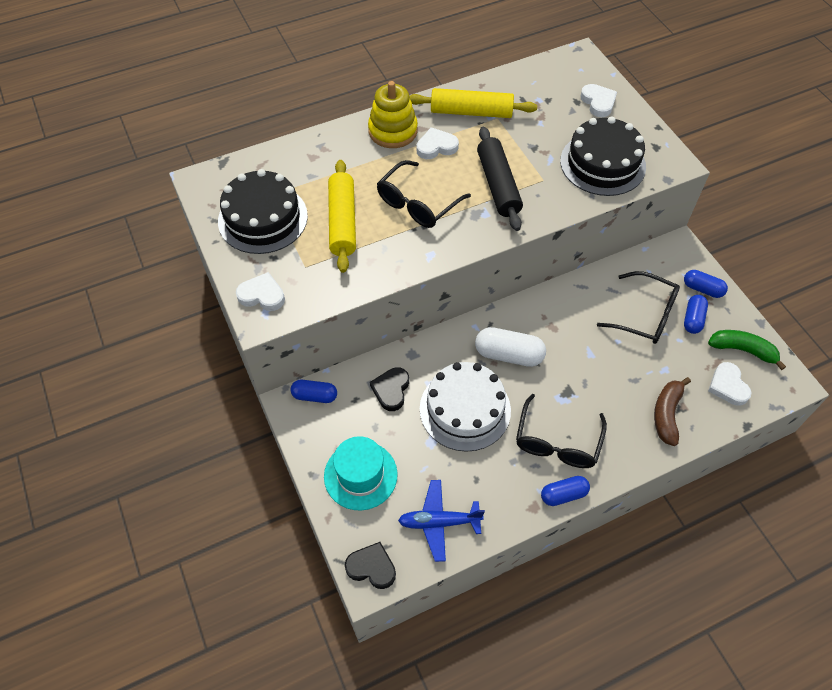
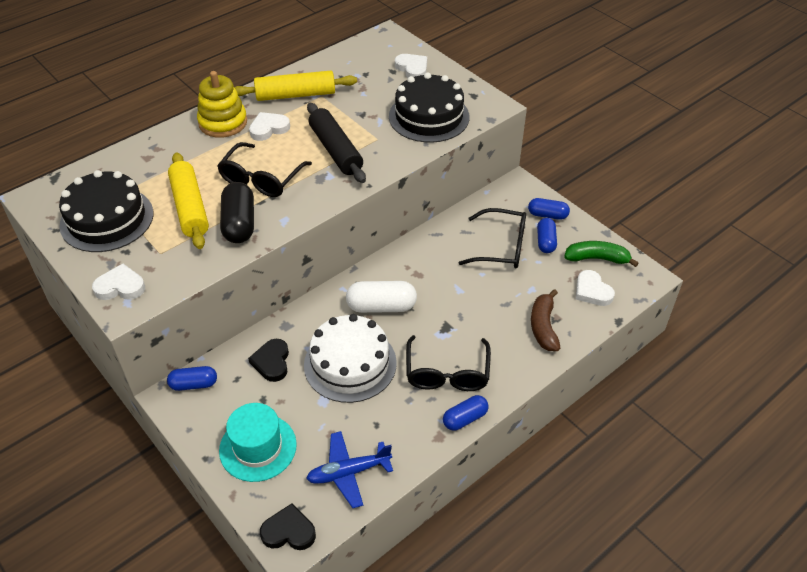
camera: 15 degrees left, 10 degrees down
none -> black capsule [220,182,254,243]

